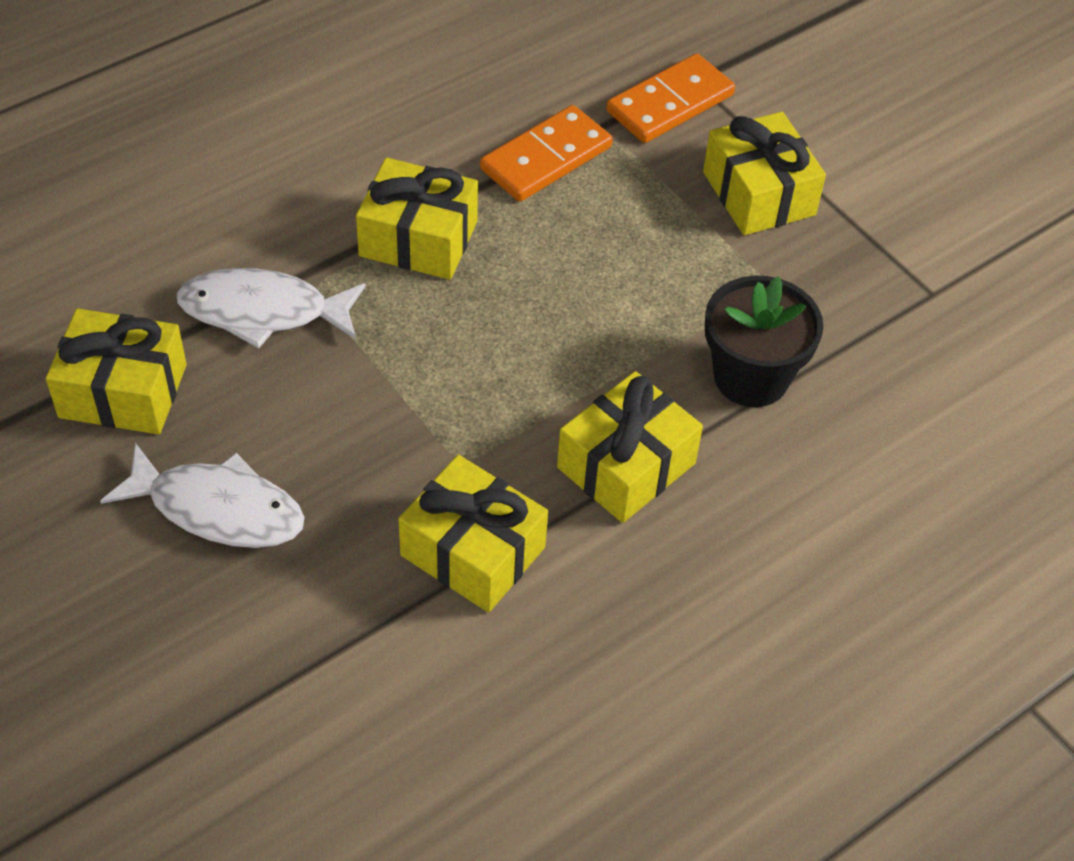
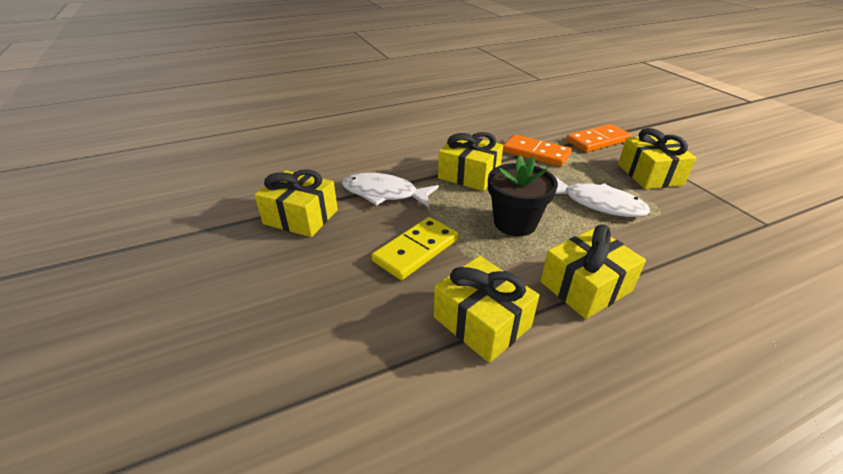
camera: 15 degrees right, 15 degrees down
white fish [100,443,305,548] -> white fish moved to [554,176,650,217]
orange domino [480,105,613,202] -> orange domino turned 60 degrees clockwise [503,134,572,167]
black flower pot [705,275,824,407] -> black flower pot moved to [488,155,558,236]
none -> yellow domino [371,217,458,280]

